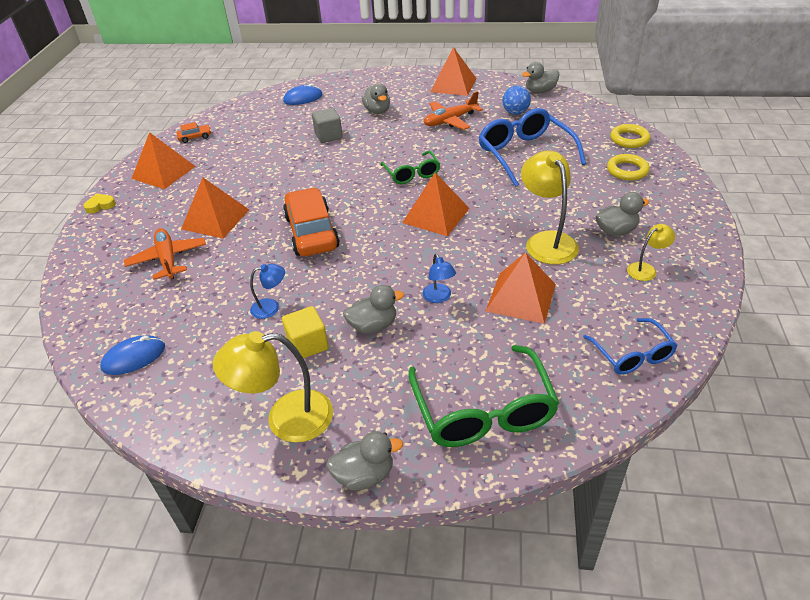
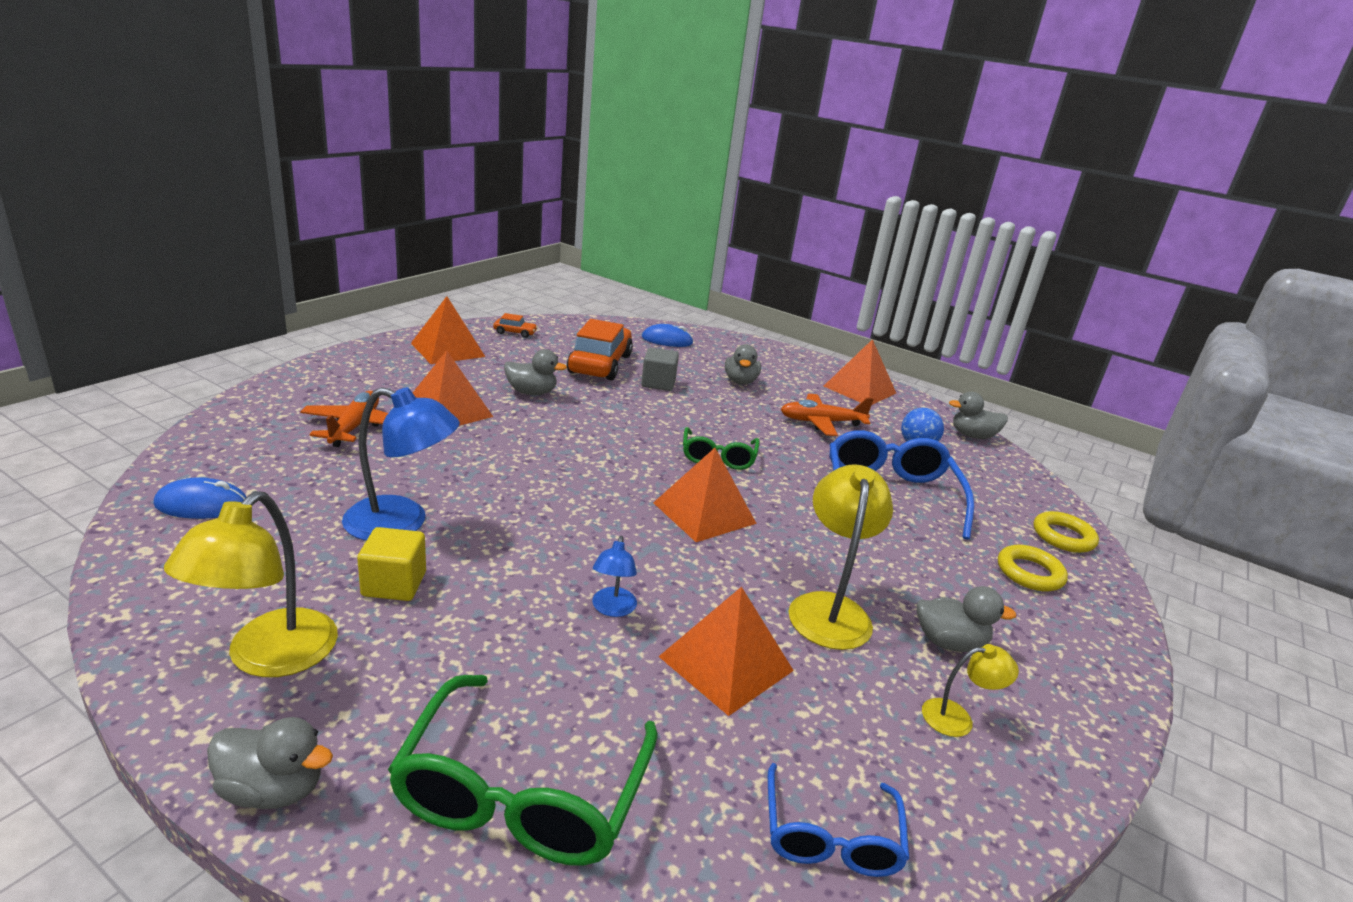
camera: 20 degrees right, 15 degrees down
yellow heart [83,194,116,213] -> none
yellow lamp [213,331,333,443] -> yellow lamp turned 90 degrees counterclockwise [164,491,338,677]
blue lamp [250,264,285,319] -> blue lamp [342,387,460,541], size x1.92
orange car [283,188,340,256] -> orange car moved to [567,319,633,380]
grey duck [343,285,404,333] -> grey duck moved to [504,349,567,395]

